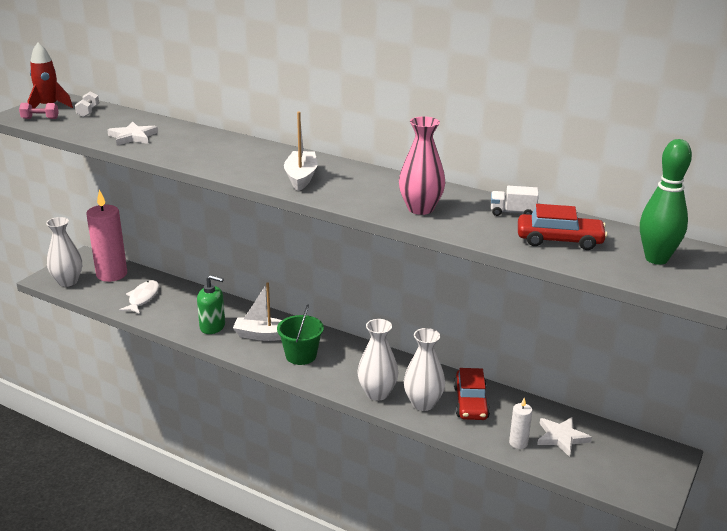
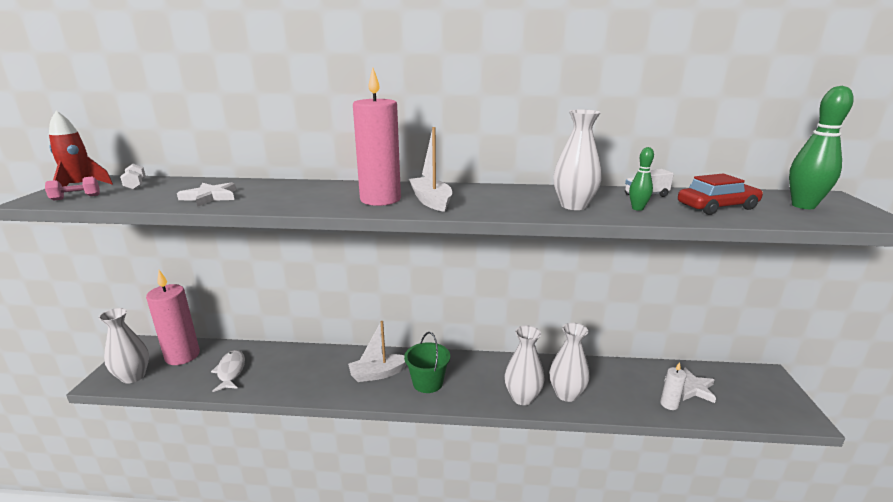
camera: 25 degrees left, 5 degrees down
green soap dispenser [197,275,225,334] -> none
pink vase [399,117,445,215] -> white vase [553,109,602,210]
red car [454,368,490,420] -> none
none -> pink candle [353,68,401,206]
none -> green bowling pin [629,147,654,211]

